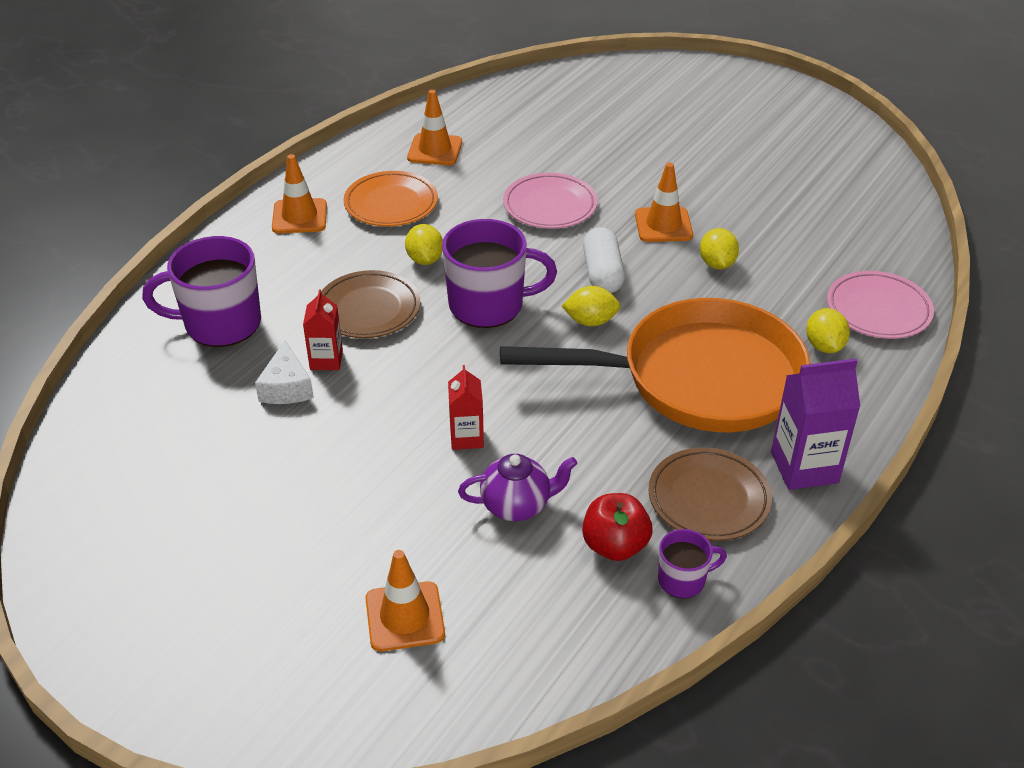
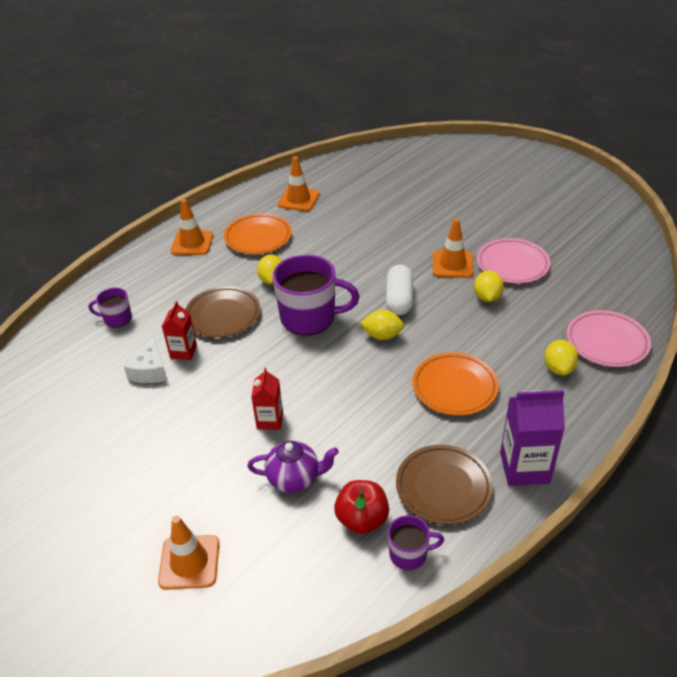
camera: 10 degrees right, 0 degrees up
purple mug [142,236,261,347] -> purple mug [89,288,132,328], size x0.51
orange pan [500,298,811,432] -> orange plate [413,352,499,416]
pink plate [503,173,598,229] -> pink plate moved to [477,238,550,283]

